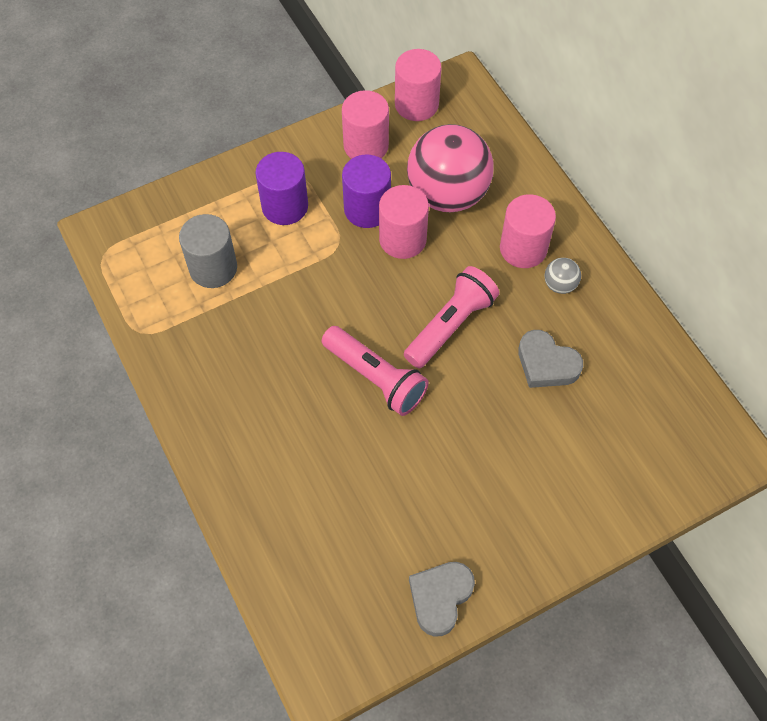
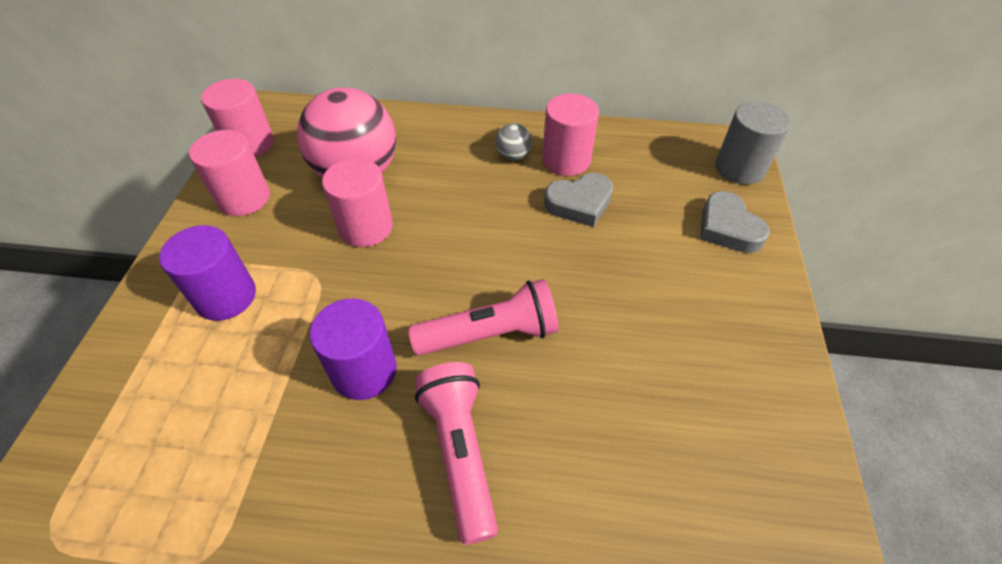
camera: 55 degrees left, 10 degrees down
grey cylinder [179,214,237,288] -> grey cylinder moved to [716,101,791,184]
purple cylinder [342,155,391,228] -> purple cylinder moved to [310,299,397,400]
pink flashlight [404,266,499,368] -> pink flashlight moved to [415,362,498,545]
grey heart [409,562,475,637] -> grey heart moved to [700,191,770,253]
pink cylinder [500,194,556,268] -> pink cylinder moved to [542,93,599,176]

